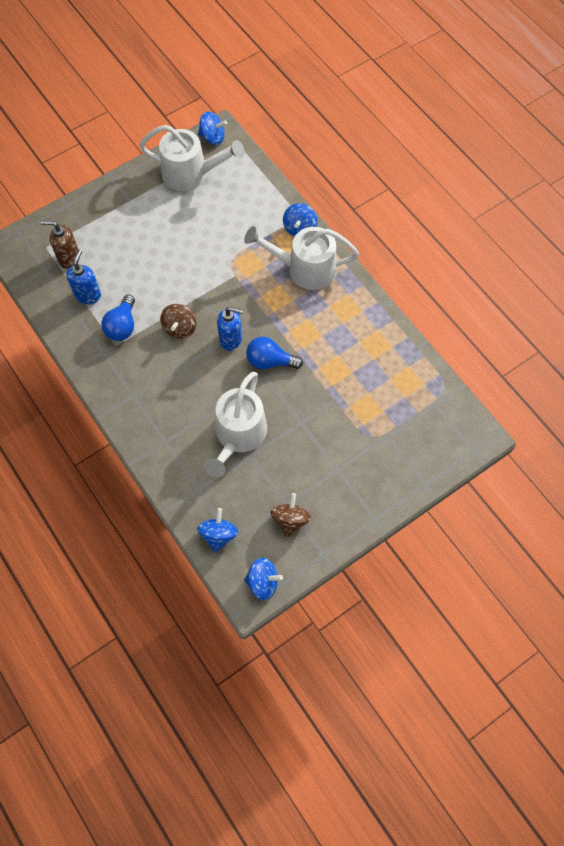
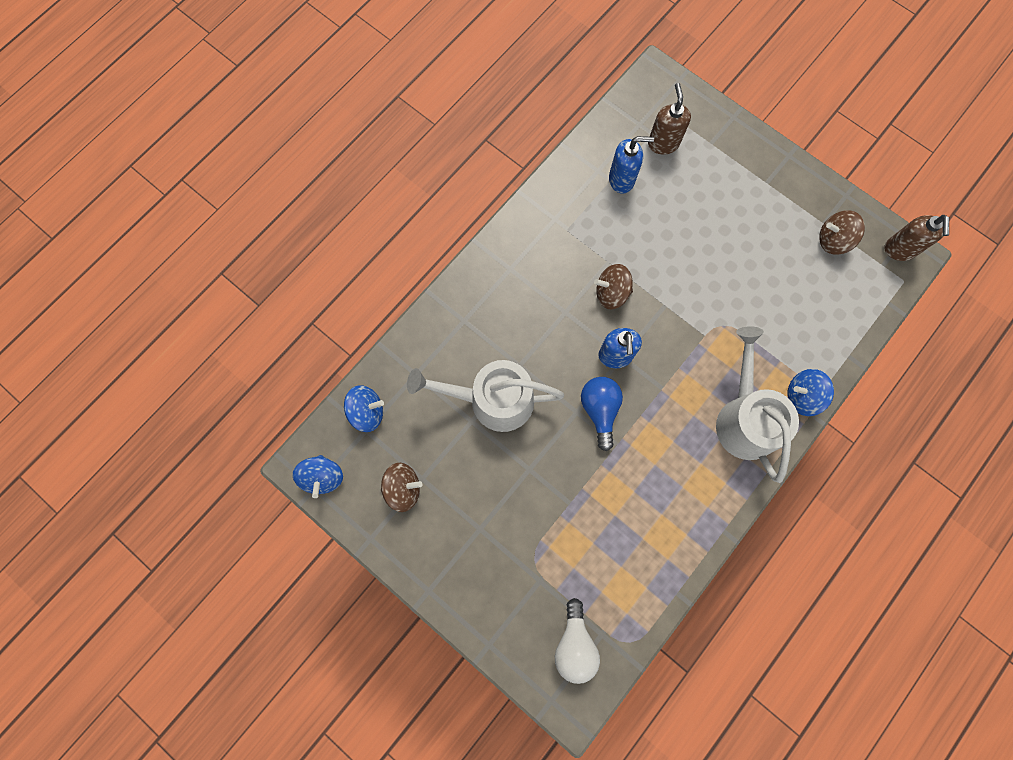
camera: 75 degrees right, 10 degrees up
blue light bulb [102,295,135,341] -> none
white watering can [139,125,245,191] -> brown spinning top [819,210,865,255]
blue spinning top [198,111,227,145] -> brown soap dispenser [884,215,949,261]
none -> white light bulb [555,598,600,684]

